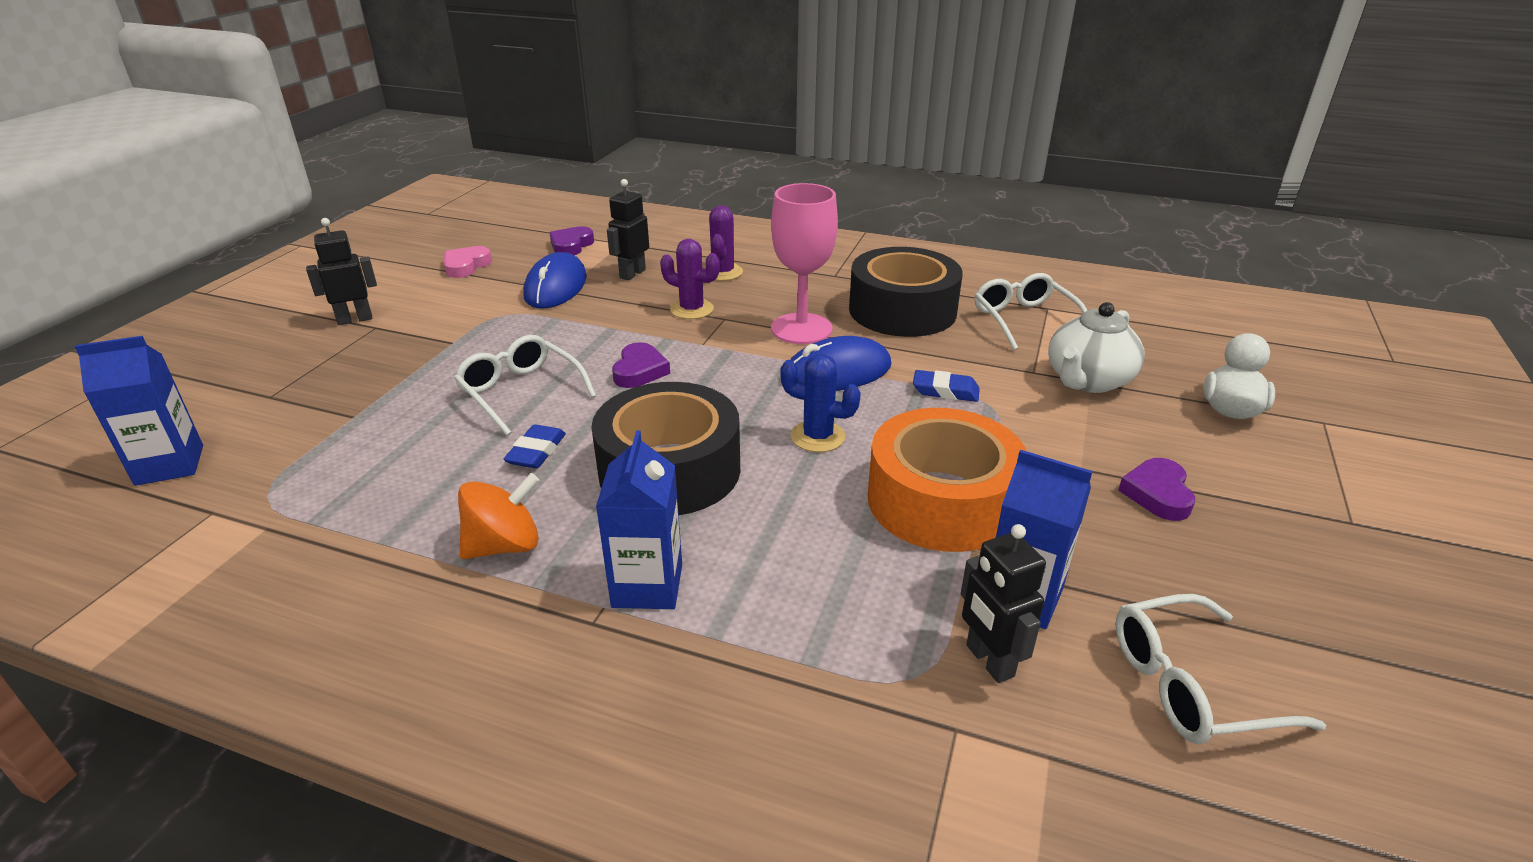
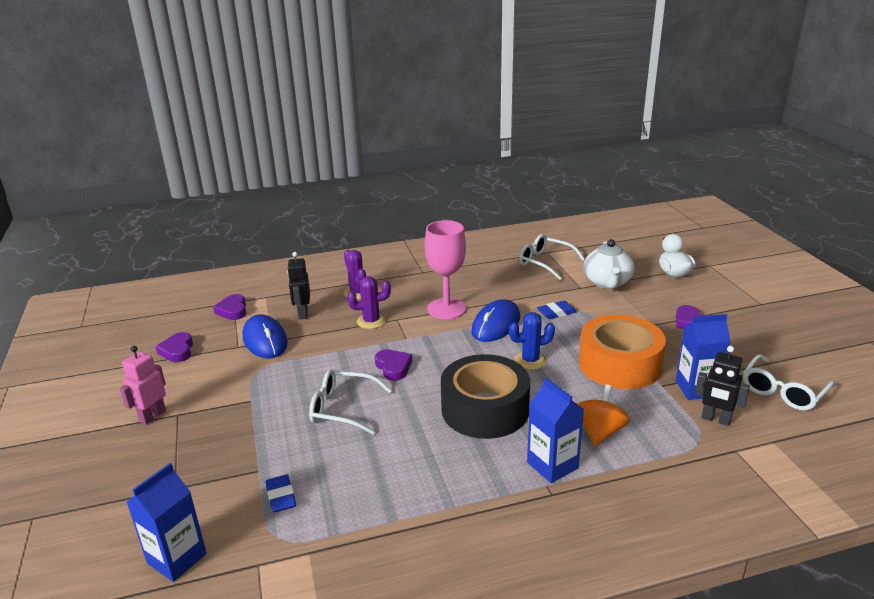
camera: 35 degrees left, 5 degrees down
black robot [306,218,377,325] -> pink robot [120,346,166,425]
pink heart [444,246,492,278] -> purple heart [155,332,193,362]
orange spinning top [458,473,539,559] -> orange spinning top moved to [578,384,630,446]
blue eraser [503,425,566,469] -> blue eraser moved to [265,475,296,513]
black tape [849,247,963,337] -> none

